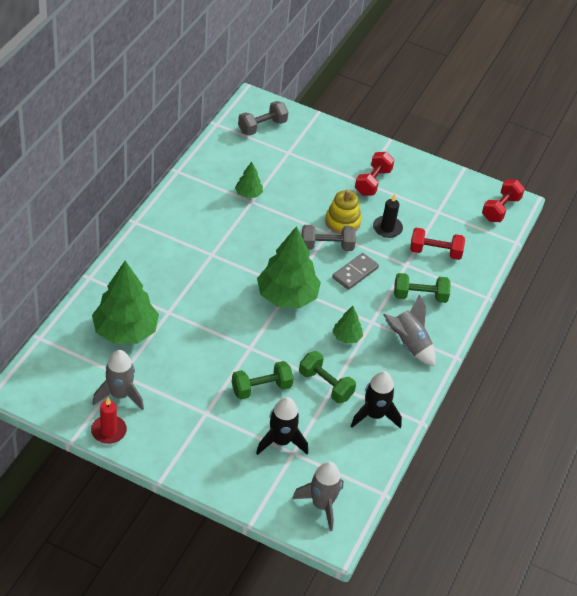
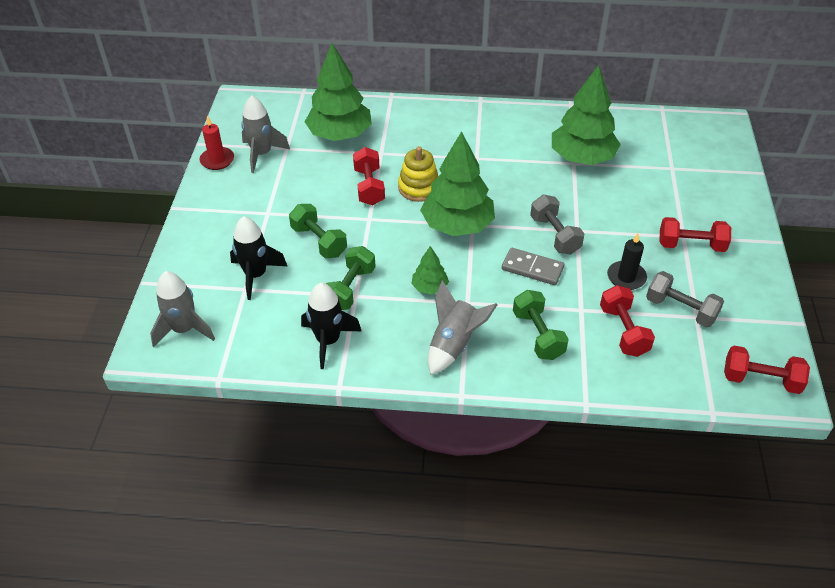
camera: 75 degrees right, 0 degrees up
green tree [235,162,263,198] -> green tree [552,65,621,165], size x2.11
grey dumbbell [238,101,288,135] -> grey dumbbell moved to [646,271,724,328]
yellow stacking toy [325,190,361,234] -> yellow stacking toy moved to [398,146,438,202]
none -> red dumbbell [353,147,385,205]

